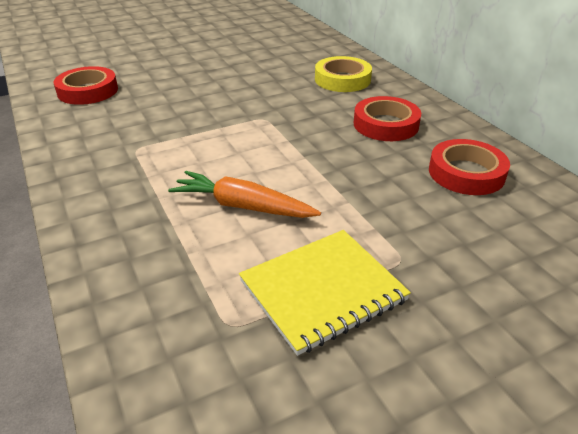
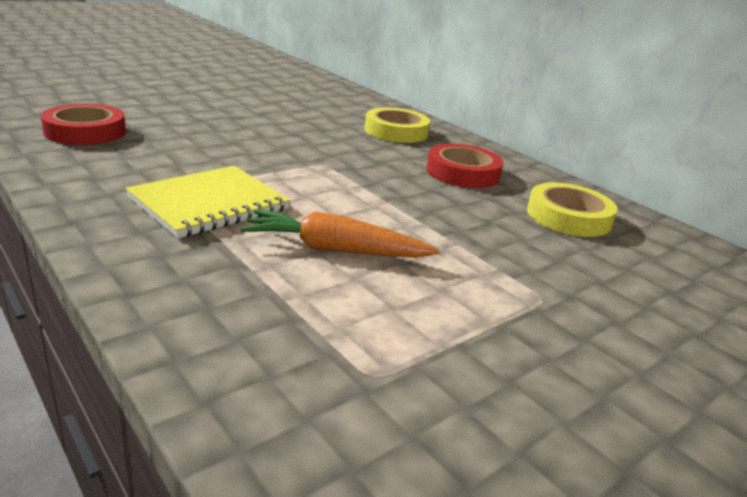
camera: 15 degrees left, 10 degrees down
yellow notebook [239,230,411,356] -> yellow notebook moved to [126,166,290,238]
red tape [429,139,510,195] -> yellow tape [527,182,618,237]

